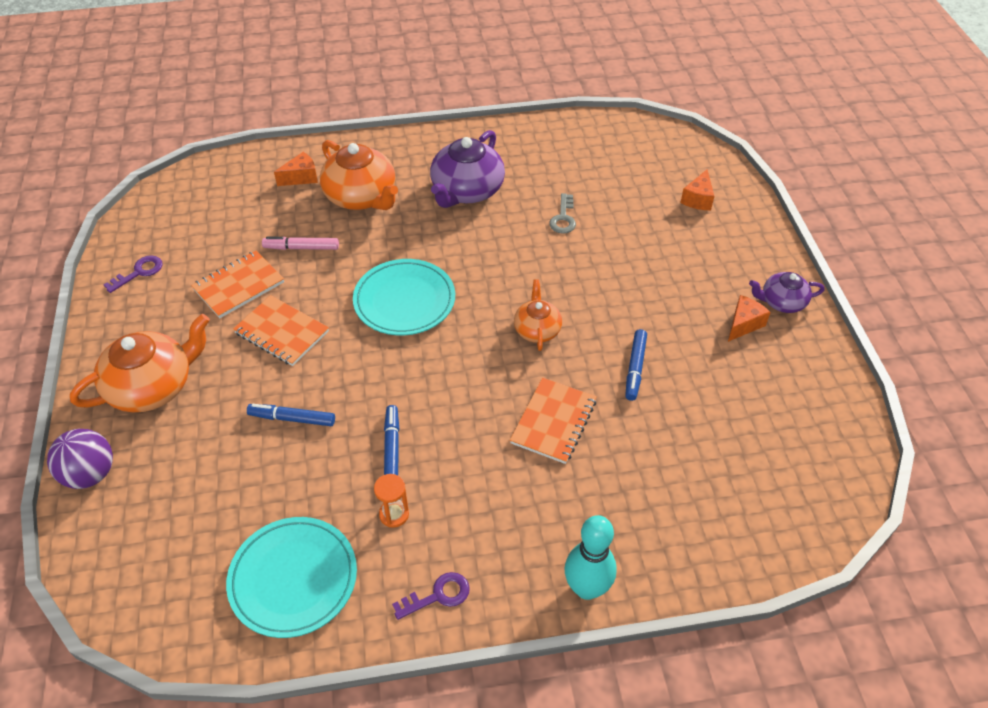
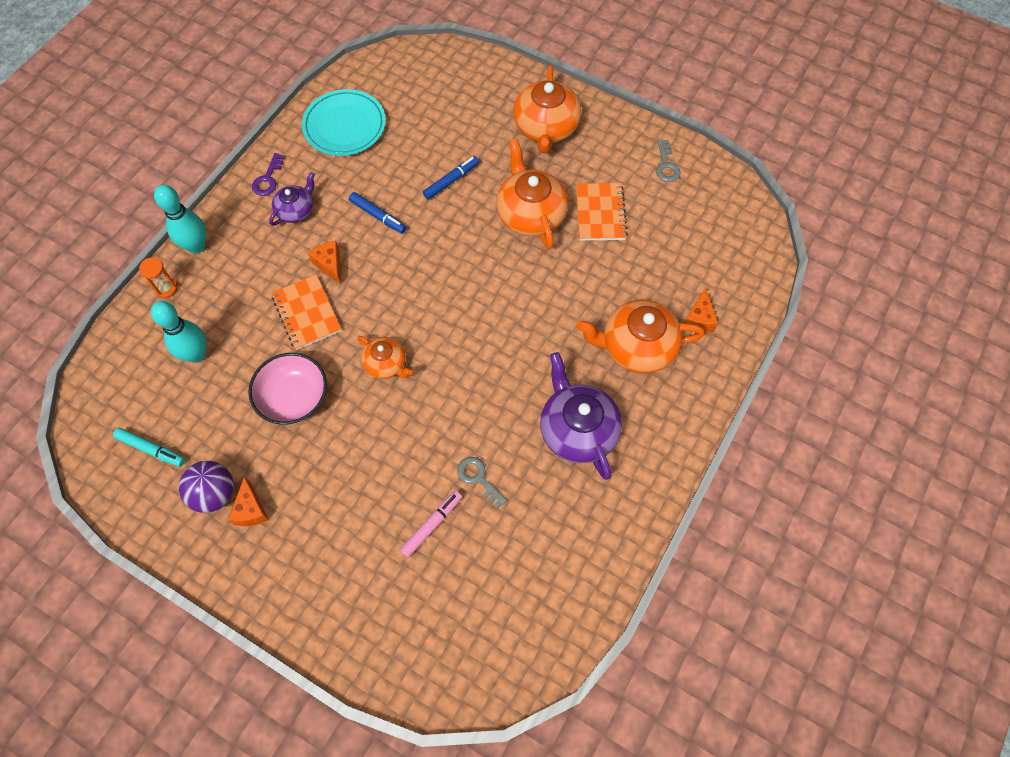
camera: 130 degrees right, 15 degrees up
purple ball [47,429,113,489] -> purple ball moved to [179,461,234,513]
purple key [104,255,163,293] -> grey key [656,140,680,182]
orange notebook [233,295,329,366] -> orange teapot [496,139,568,249]
pink marker [262,237,339,250] -> pink marker moved to [400,491,462,558]
turquoise plate [353,259,455,335] -> none
orange hourglass [374,474,409,528] -> orange hourglass moved to [139,257,178,298]
blue marker [625,329,647,401] -> pink bowl [248,353,327,425]
orange cheese [680,169,714,210] -> orange cheese moved to [308,241,341,284]
purple teapot [749,272,824,313] -> purple teapot moved to [269,172,315,226]
none -> turquoise marker [113,428,185,467]
none -> turquoise bowling pin [151,301,206,363]

